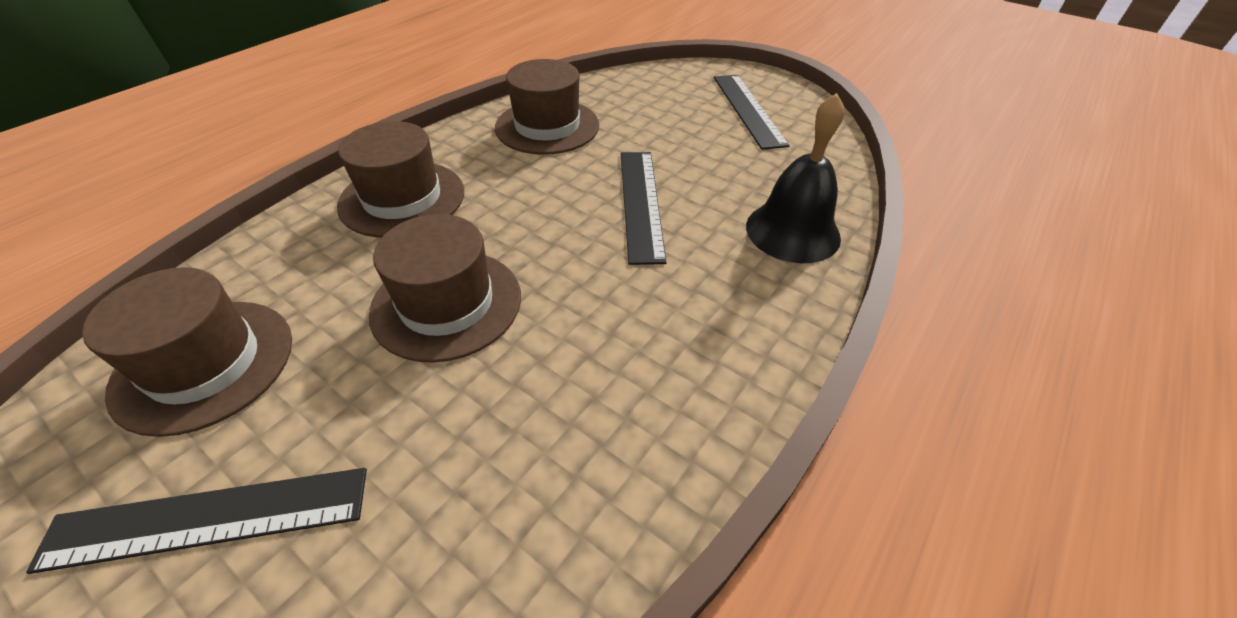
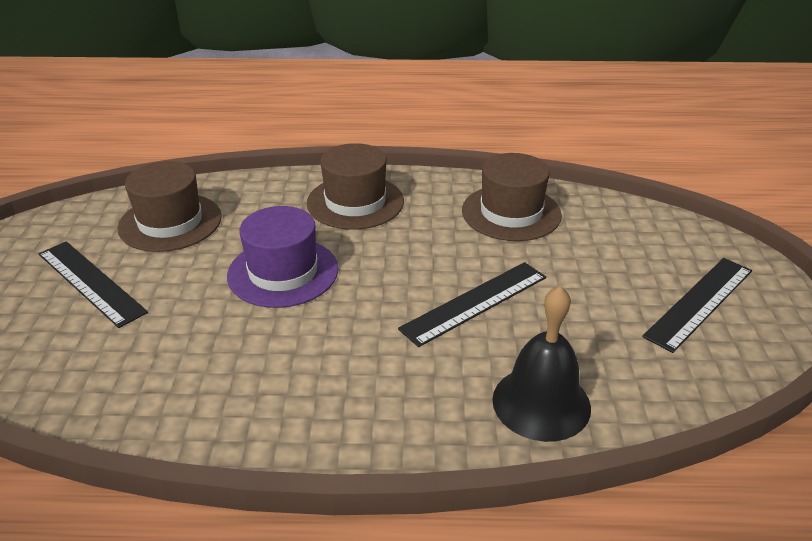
camera: 55 degrees right, 10 degrees down
brown hat [369,214,521,363] -> purple hat [227,206,339,308]

